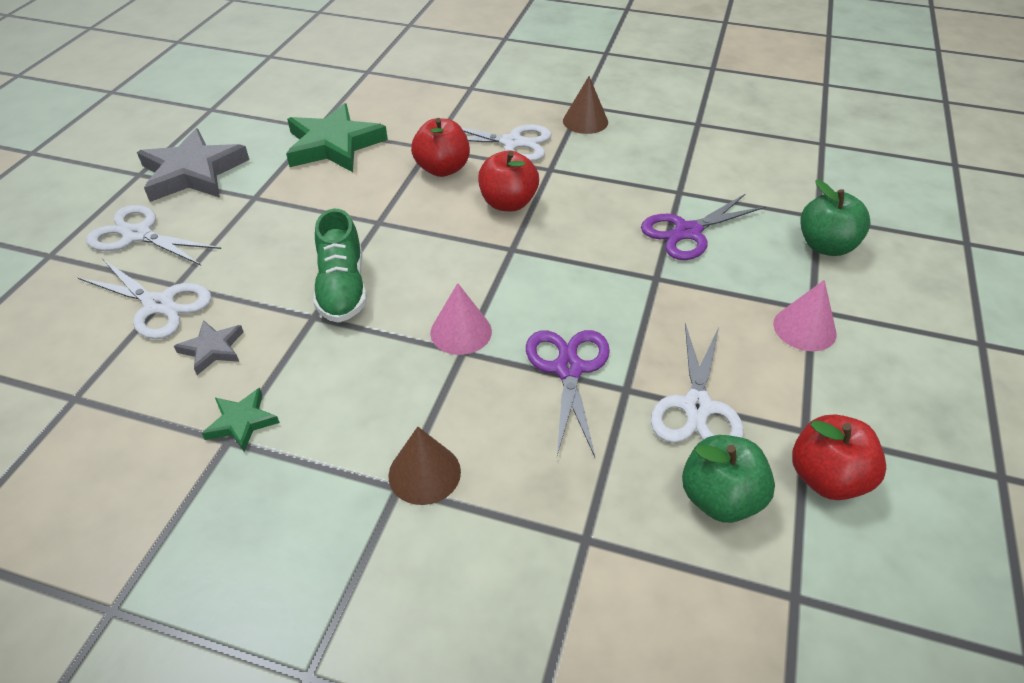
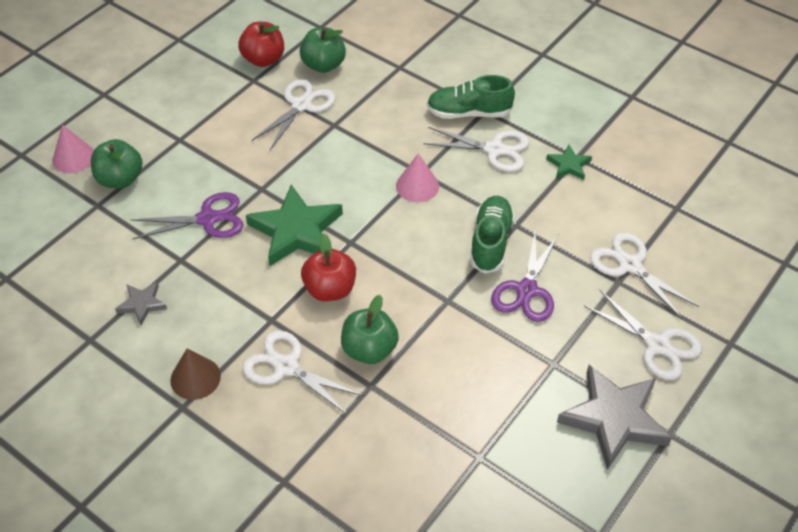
camera: 160 degrees left, 5 degrees up
grey star [174,320,244,375] -> grey star moved to [115,282,167,325]
green star [286,103,388,172] -> green star moved to [246,185,343,266]
brown cone [388,427,461,505] -> green shoe [427,75,515,119]
red apple [411,118,470,177] -> green apple [341,295,399,364]
purple scissors [526,330,610,457] -> purple scissors moved to [491,232,559,322]
pink cone [773,280,837,351] -> pink cone moved to [52,125,94,173]
none -> white scissors [423,127,530,172]

